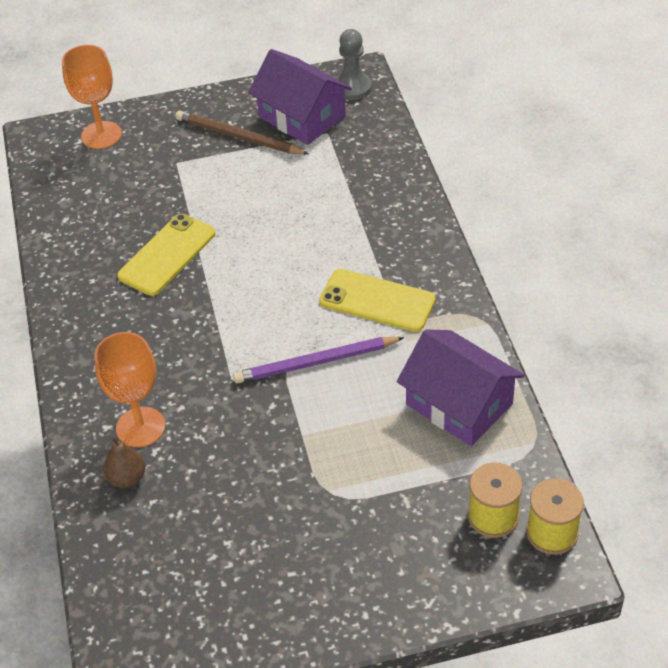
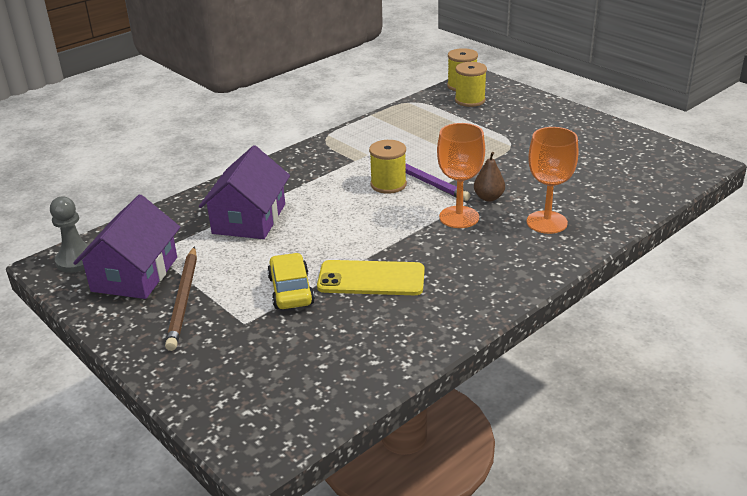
camera: 120 degrees left, 15 degrees down
orange goblet [62,45,122,149] -> orange goblet moved to [437,123,485,228]
brown pear [104,436,145,488] -> brown pear moved to [474,152,505,202]
yellow phone [319,269,436,332] -> none
purple house [397,329,524,446] -> purple house moved to [199,145,290,239]
none -> yellow car [267,253,315,309]
none -> yellow spool [369,140,407,194]

